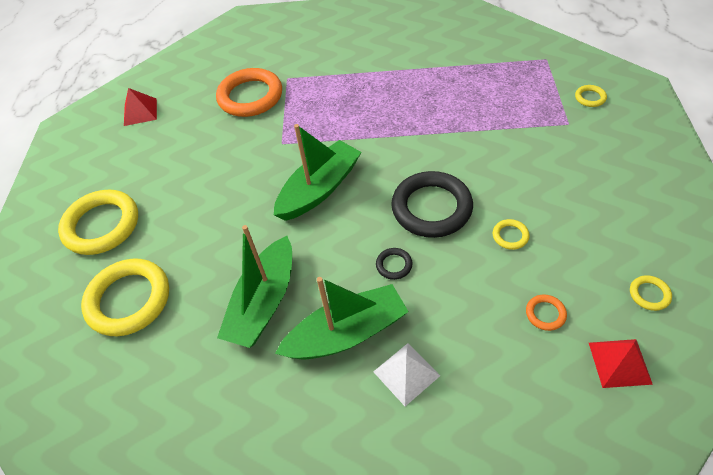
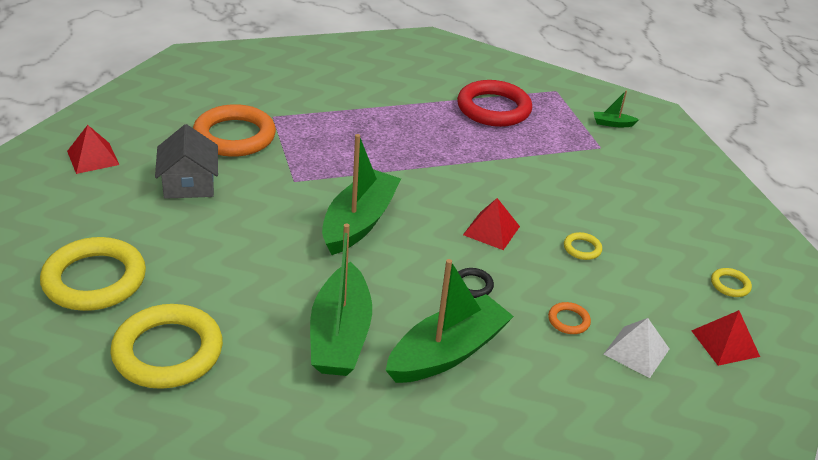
camera: 25 degrees left, 15 degrees down
white pyramid [373,343,440,406] -> white pyramid moved to [604,318,669,378]
black ring [391,171,473,238] -> red pyramid [463,198,520,250]
orange ring [526,294,567,331] -> orange ring moved to [548,302,591,334]
yellow ring [575,85,607,107] -> green boat [594,90,639,127]
none -> grey house [155,124,218,199]
none -> red ring [457,80,532,127]

